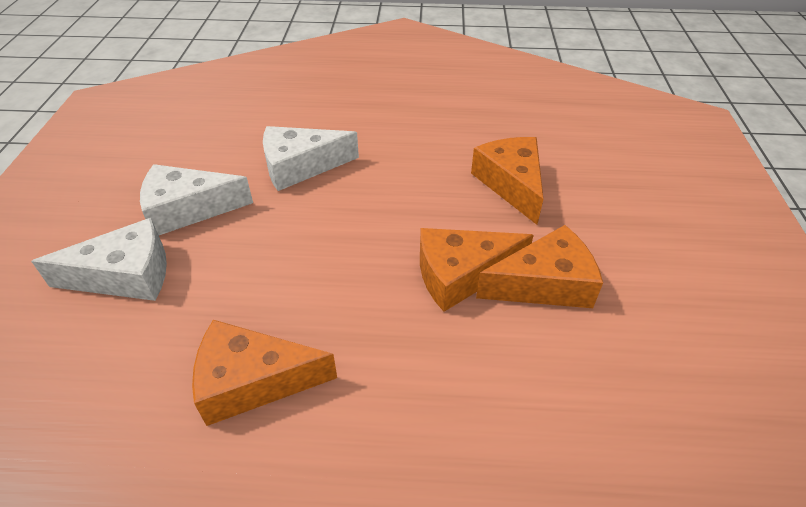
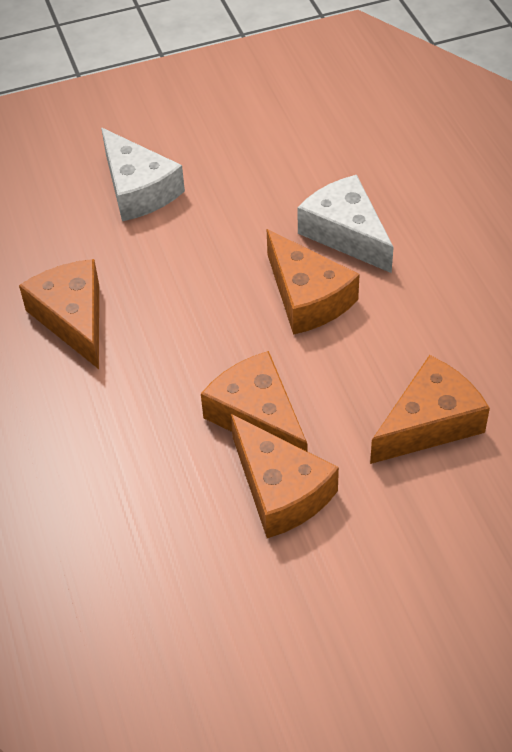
camera: 70 degrees right, 5 degrees up
white cheese [140,164,253,235] -> none
none -> orange cheese [267,229,360,335]

